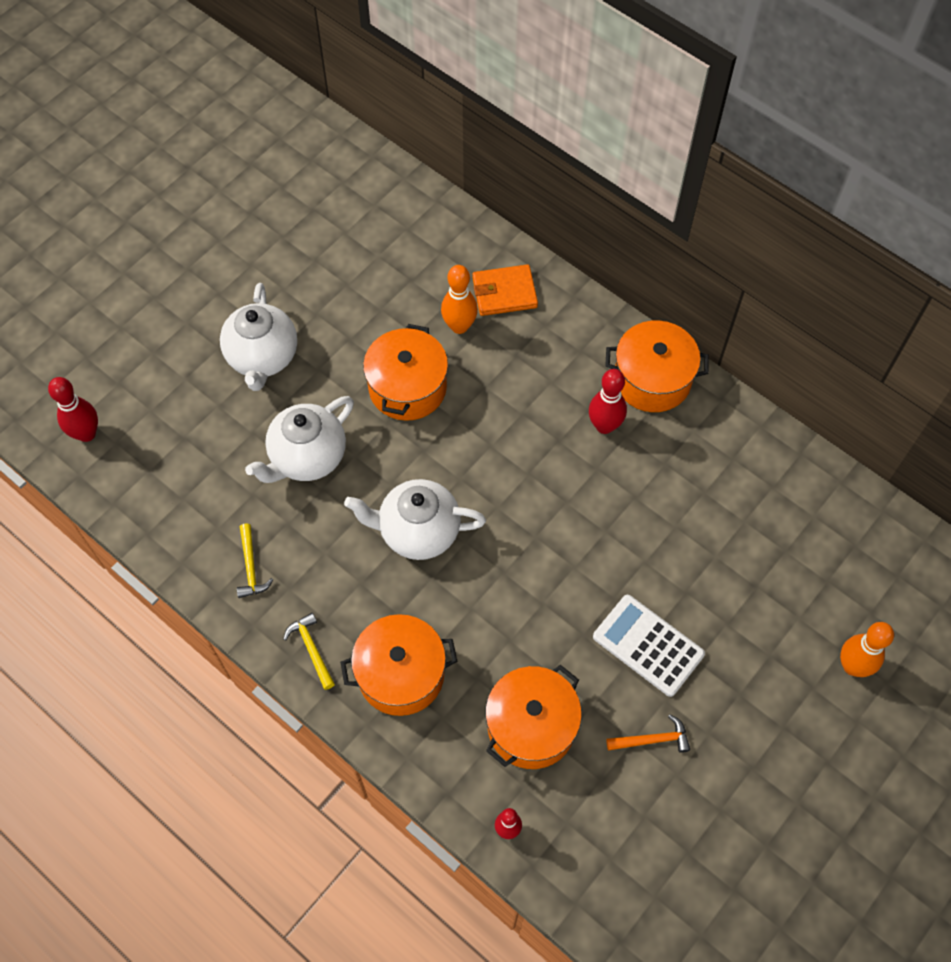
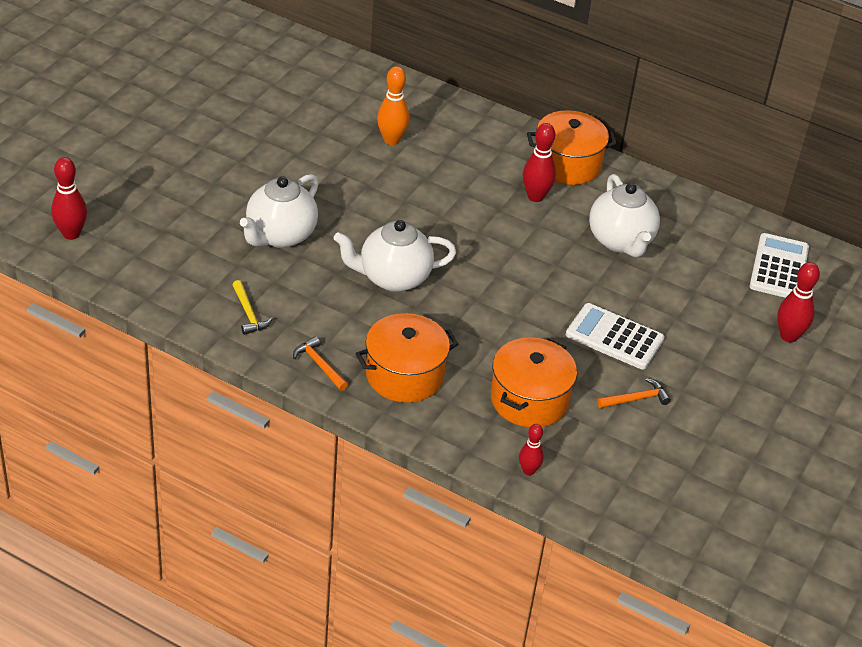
camera: 15 degrees left, 20 degrees down
white teapot [220,283,297,391] -> white teapot moved to [589,174,660,257]
yellow hammer [283,613,335,690] -> orange hammer [293,336,348,391]
orange pot [363,324,448,421] -> none
orange wallet [472,264,538,316] -> none
orange bowling pin [840,622,894,677] -> red bowling pin [777,262,820,342]
none -> white calculator [749,233,809,298]

